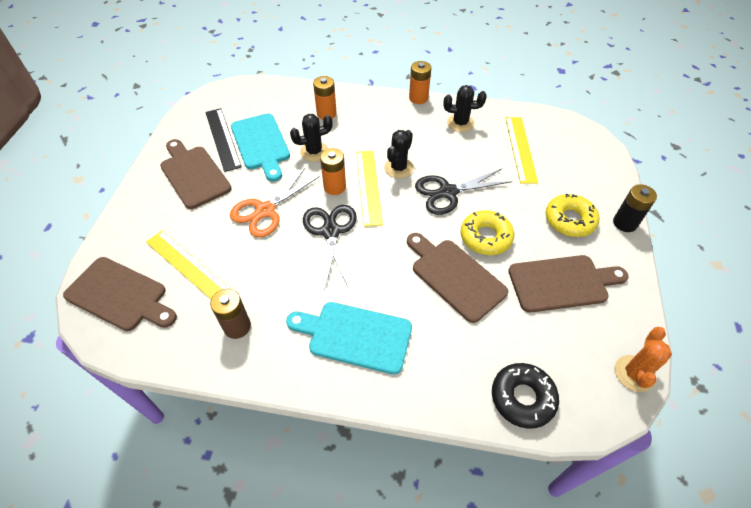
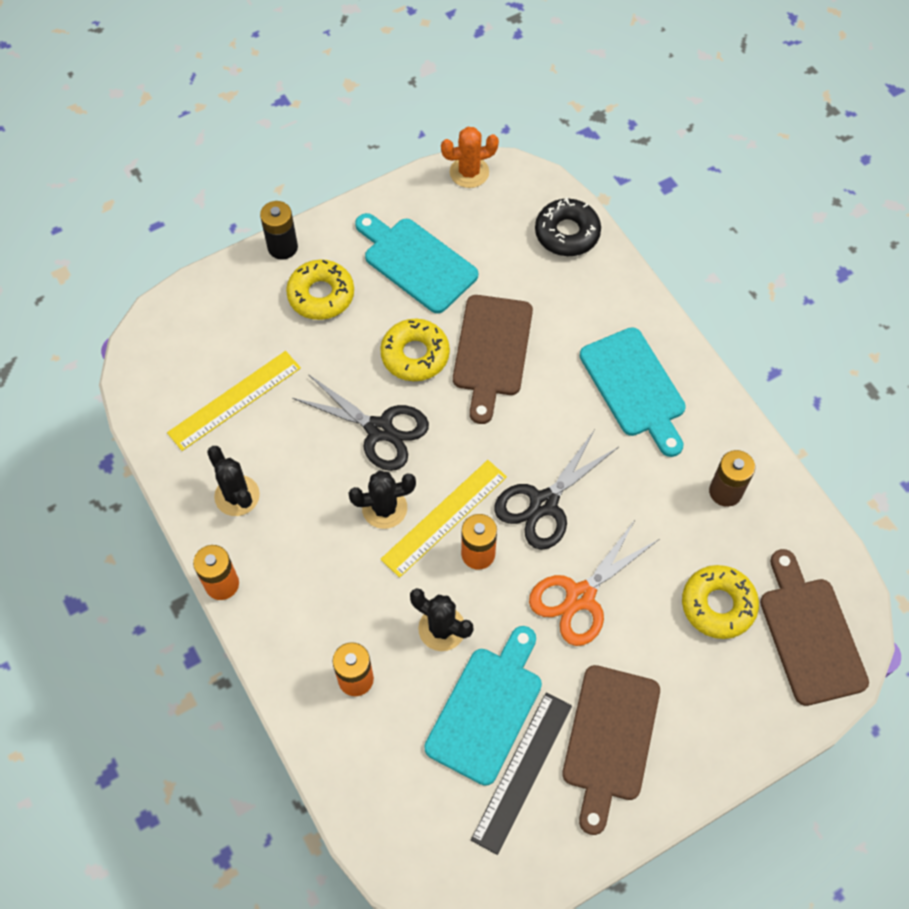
camera: 130 degrees left, 10 degrees up
yellow ruler [146,230,233,299] -> yellow donut [682,565,759,639]
orange scissors [230,168,320,238] -> orange scissors turned 135 degrees clockwise [529,520,659,646]
brown cutting board [508,255,629,313] -> turquoise cutting board [355,213,478,313]

